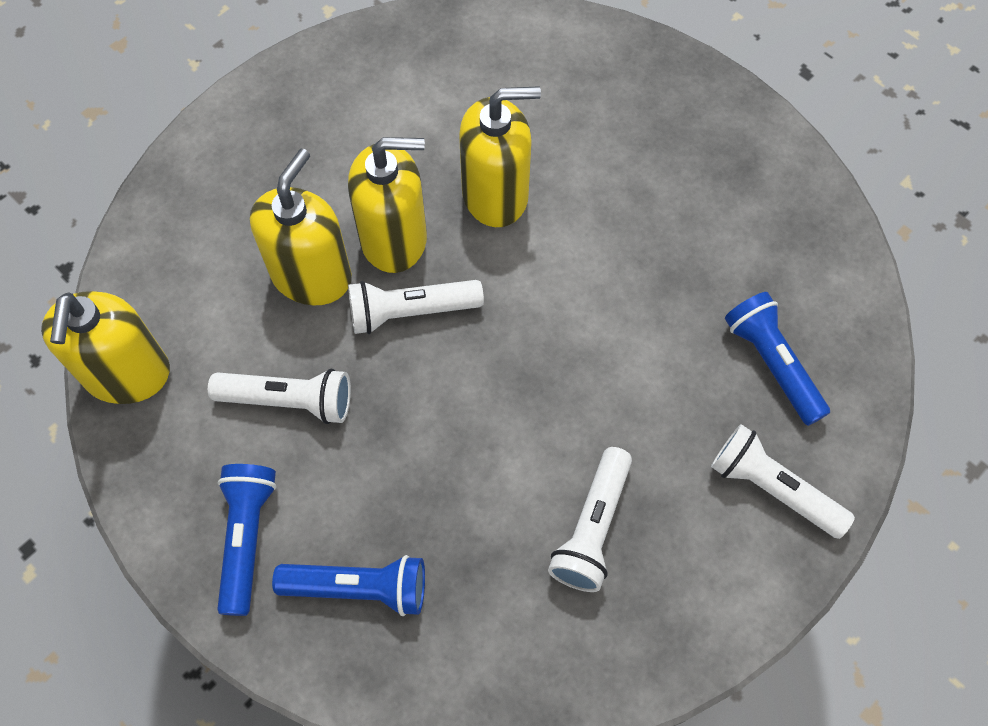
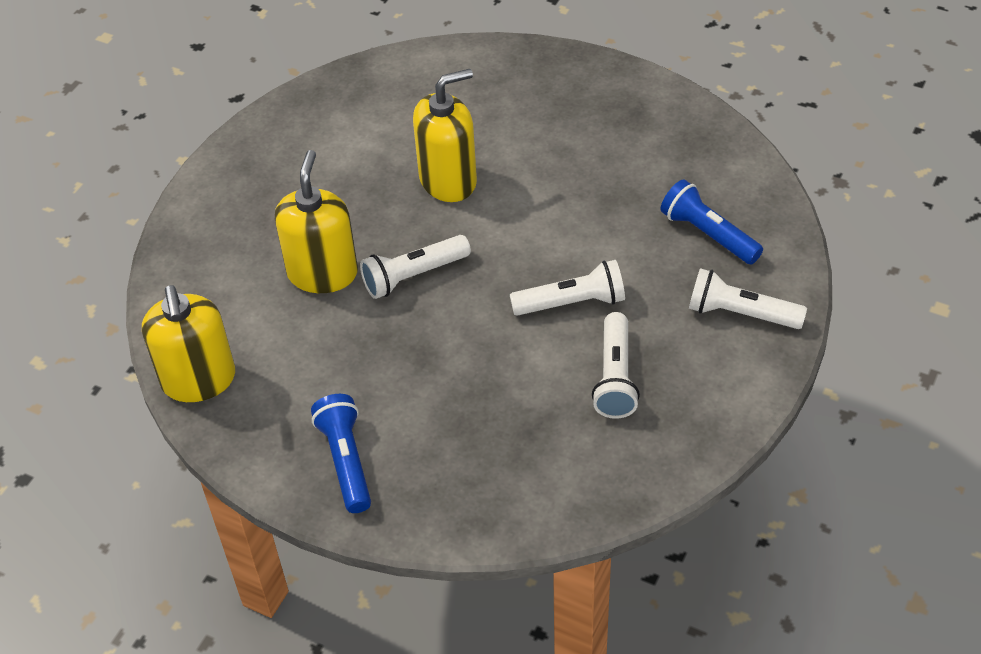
camera: 15 degrees left, 15 degrees down
white flashlight [208,369,351,424] -> white flashlight moved to [510,260,625,316]
blue flashlight [272,555,425,616] -> none
yellow soap dispenser [348,137,427,273] -> none

